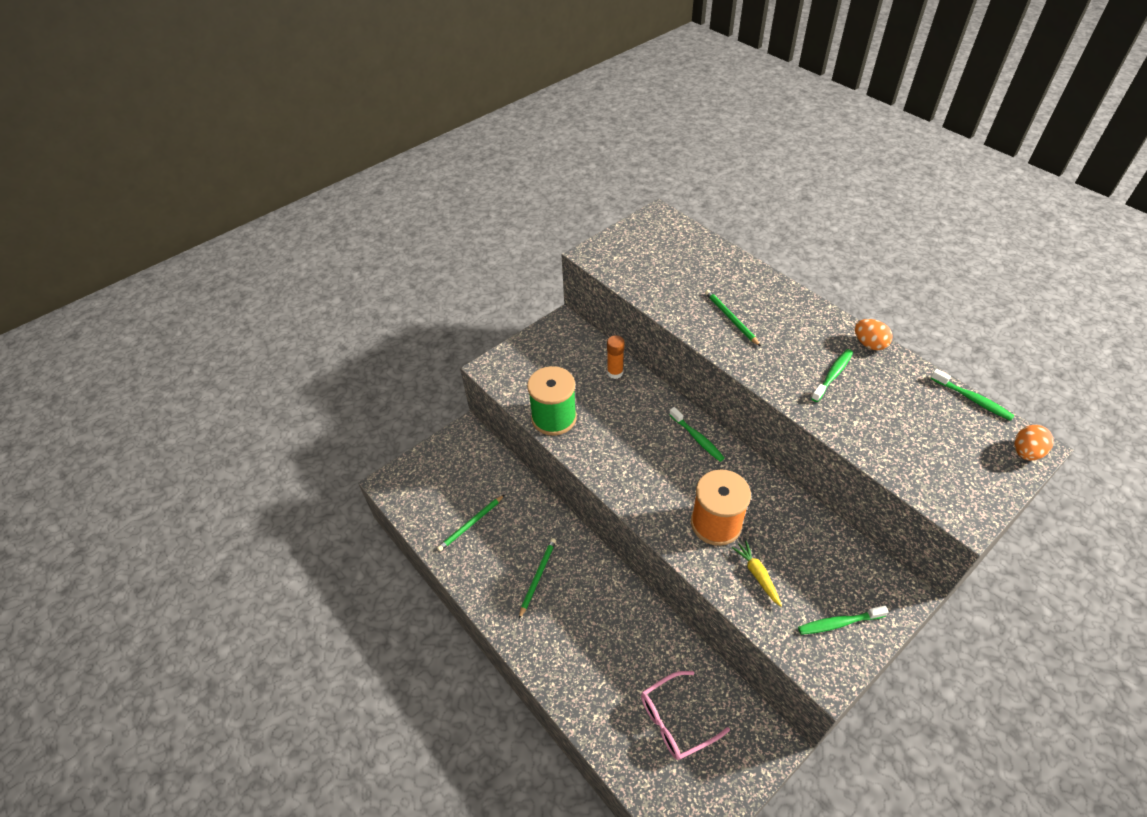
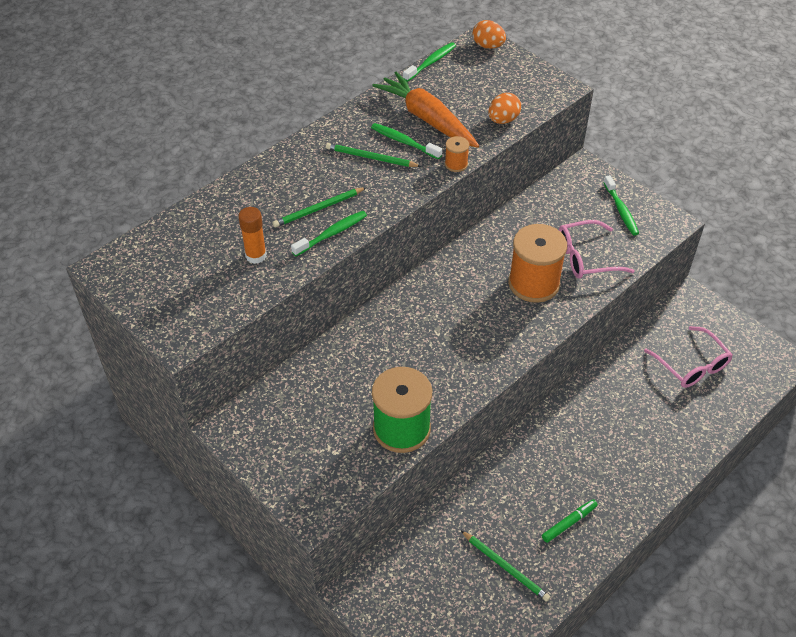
camera: 95 degrees left, 0 degrees up
green pencil [519,538,556,619] -> green pencil moved to [326,143,422,167]
orange glue stick [607,335,624,379] -> orange glue stick moved to [238,207,267,264]
green toothbrush [669,407,725,462] -> green toothbrush moved to [291,211,367,256]
yellow carrot [732,540,782,607] -> pink glasses [559,220,635,279]
orange egg [855,319,893,350] -> orange egg moved to [488,93,521,124]
none -> orange carrot [372,72,479,148]
none -> orange spool [445,136,469,172]
none -> green marker [542,499,598,543]

